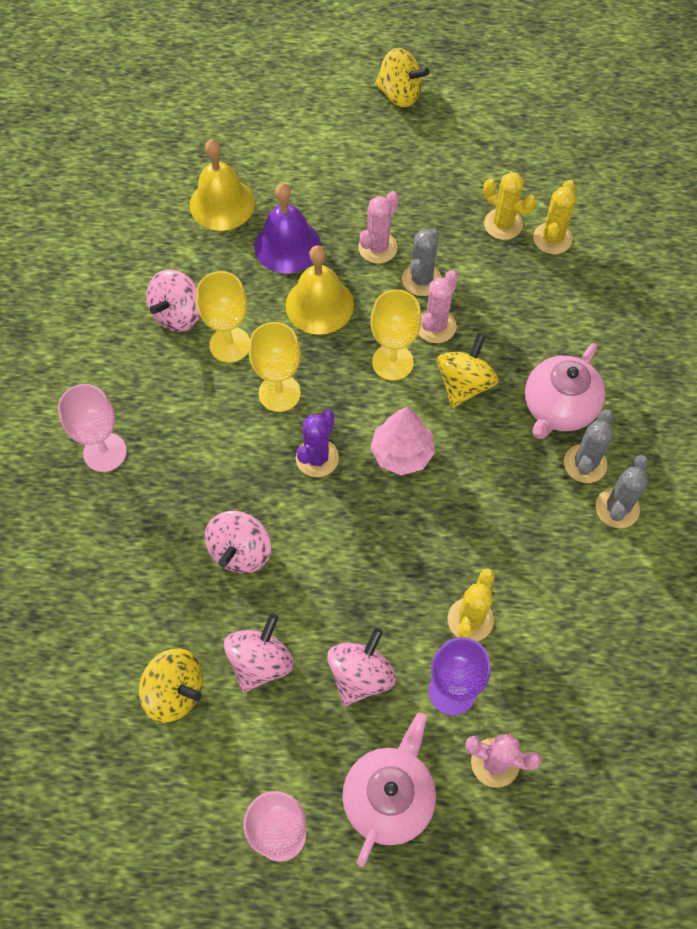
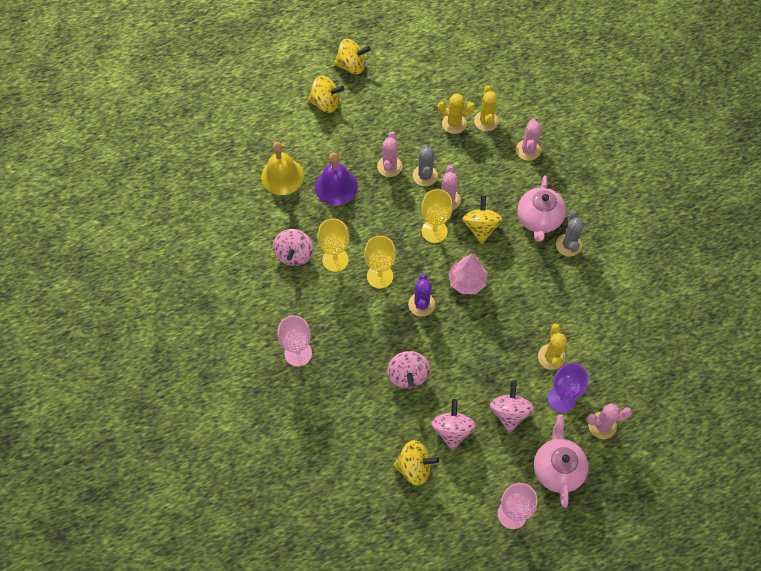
camera: 25 degrees left, 0 degrees up
yellow bell [285,245,354,335] -> none
grey cactus [596,455,649,528] -> none
none -> yellow spinning top [308,76,344,113]
none -> pink cactus [516,119,541,161]

